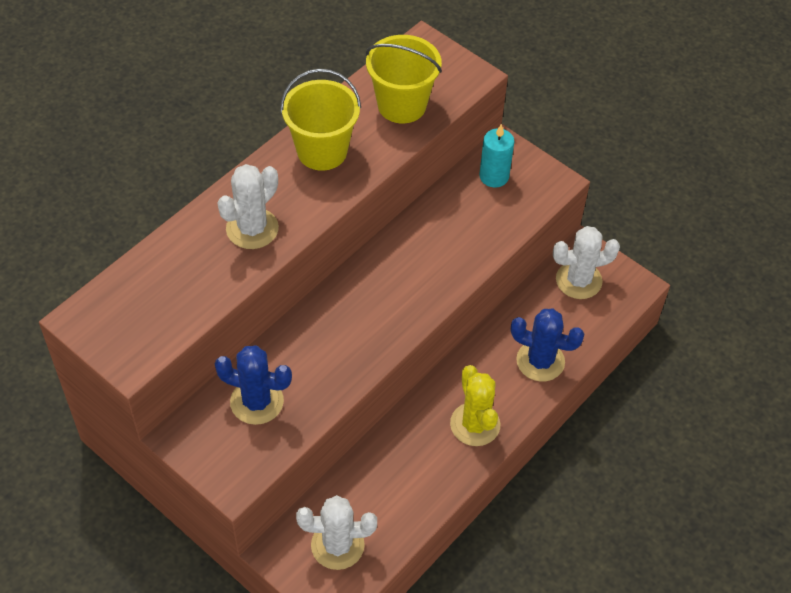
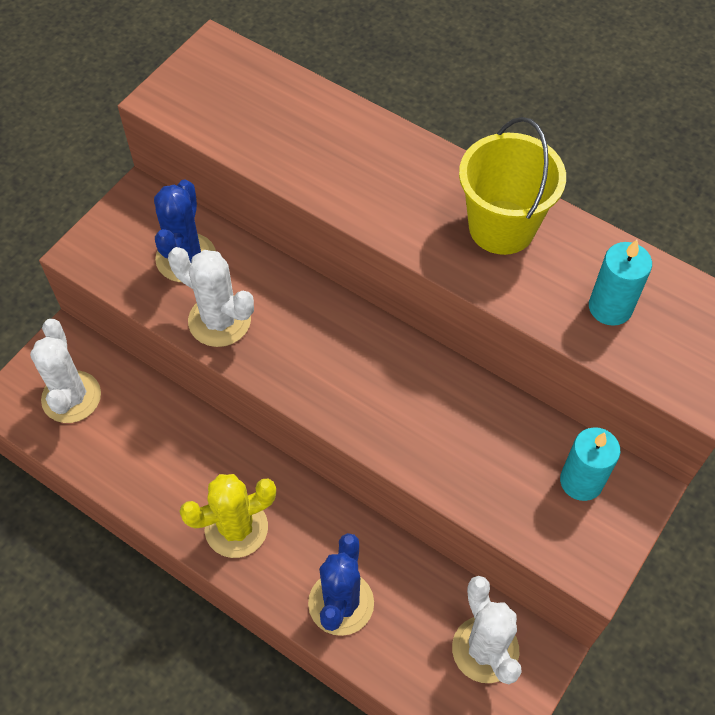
camera: 85 degrees right, 5 degrees up
white cactus [217,164,279,249] -> white cactus moved to [168,247,254,347]
yellow bucket [366,35,442,123] -> turquoise candle [589,240,652,326]

